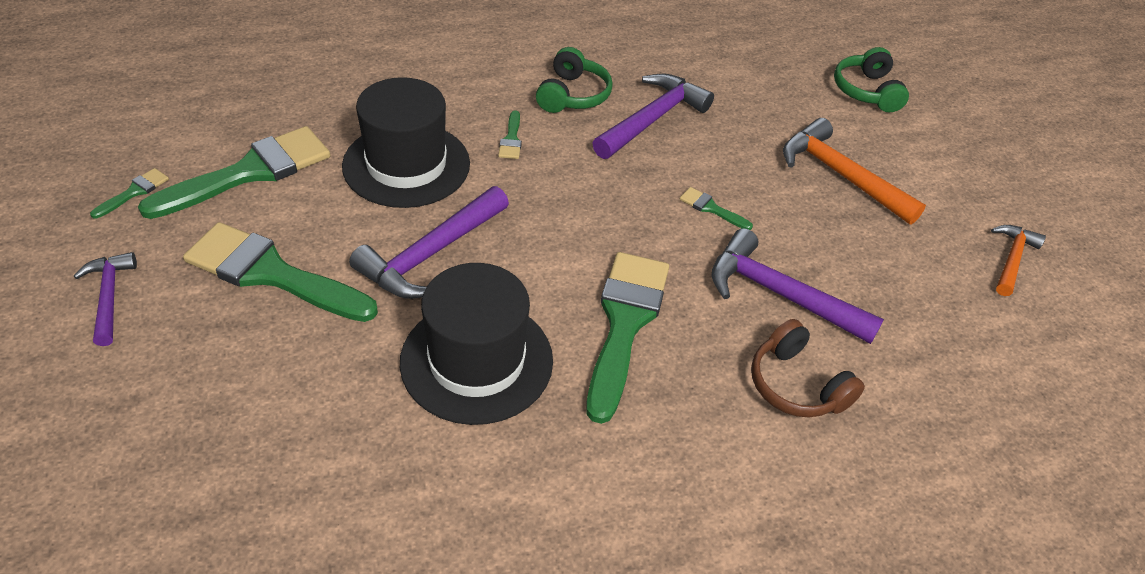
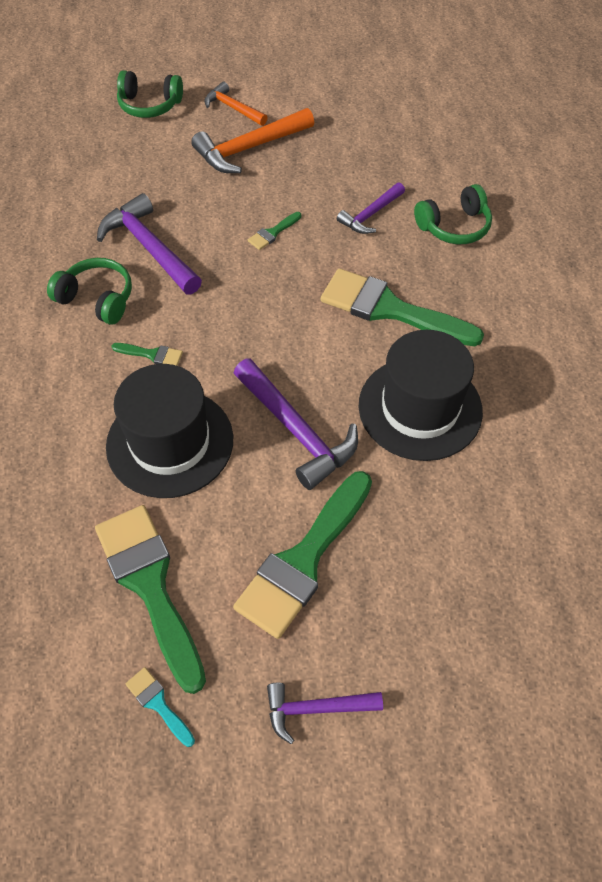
camera: 75 degrees left, 10 degrees up
green brush [90,168,169,219] -> turquoise brush [126,667,195,747]
purple hammer [711,228,884,344] -> purple hammer [337,182,405,234], size x0.60
brown headphones [751,319,865,417] -> green headphones [414,184,492,244]
orange hammer [991,225,1046,296] -> orange hammer moved to [205,82,268,126]

